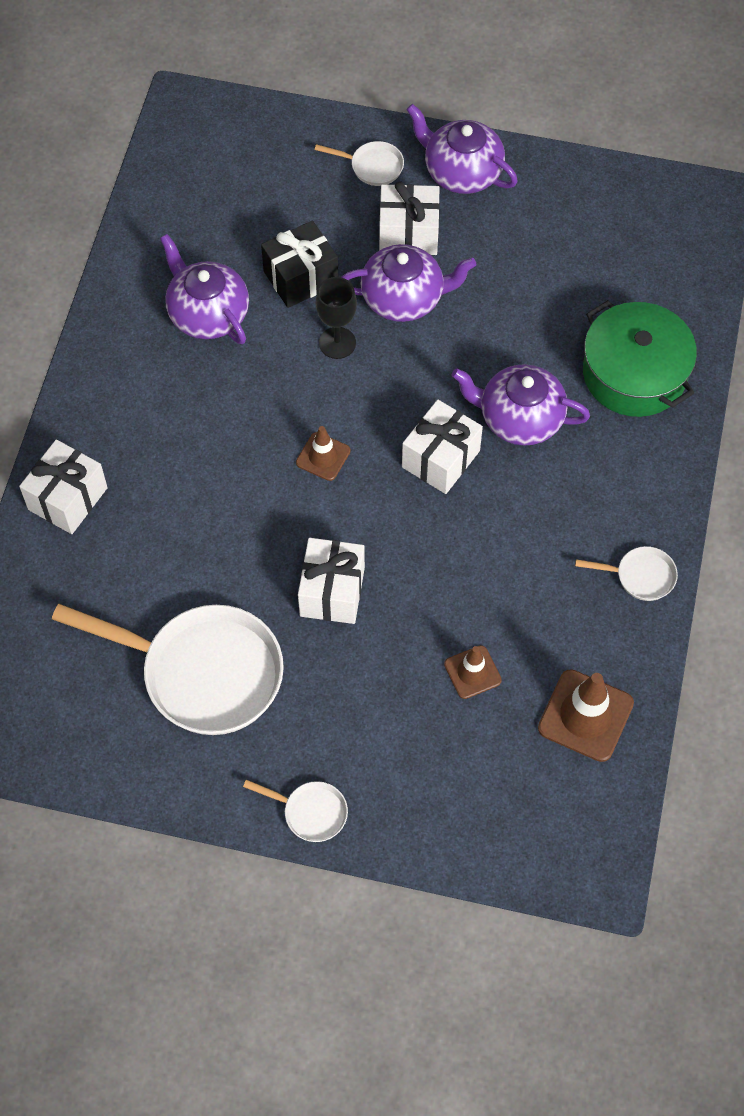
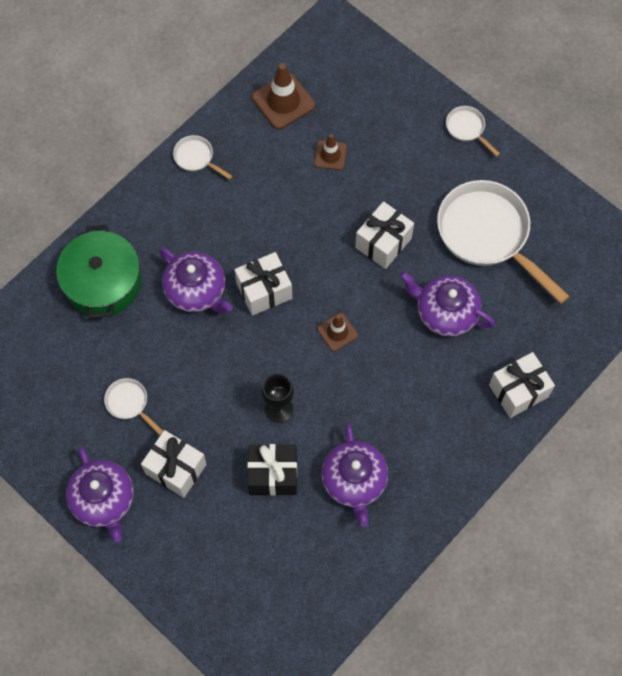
camera: 150 degrees left, 5 degrees up
white pan [315,141,404,186] -> white pan moved to [104,378,163,435]
purple teapot [341,244,476,322] -> purple teapot moved to [400,271,495,337]

